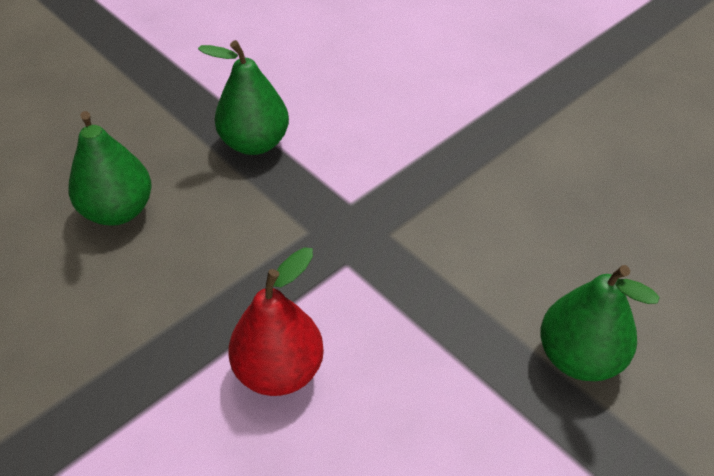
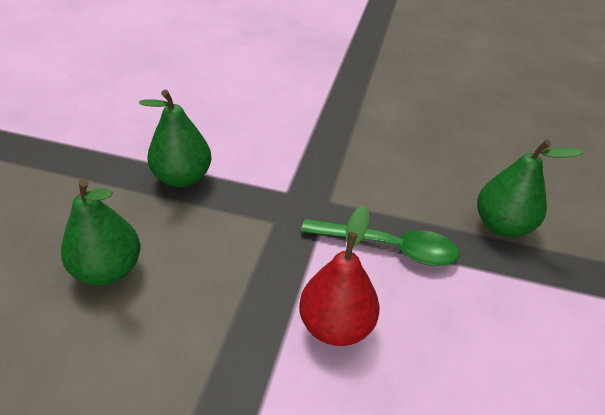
camera: 35 degrees left, 5 degrees down
none -> green spoon [301,219,460,266]

